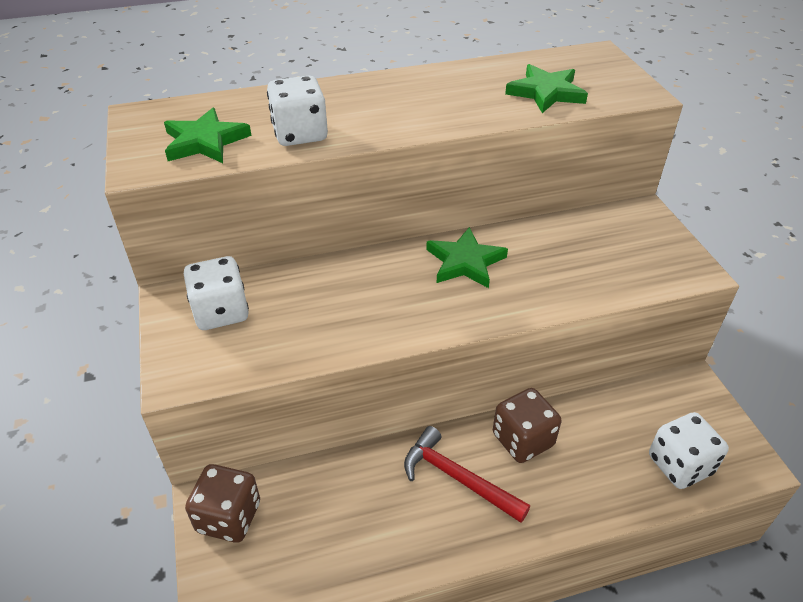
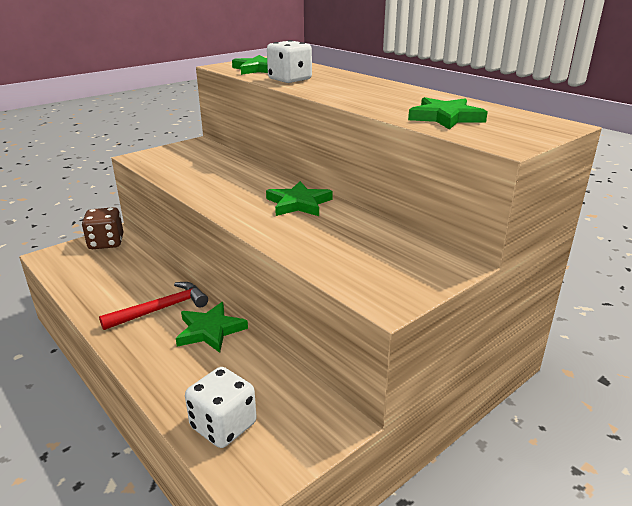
camera: 65 degrees right, 15 degrees down
white dice [184,256,249,330] -> none
red hammer [404,426,530,523] -> red hammer turned 45 degrees clockwise [99,282,208,330]
brown dice [493,388,562,463] -> green star [176,302,248,353]

